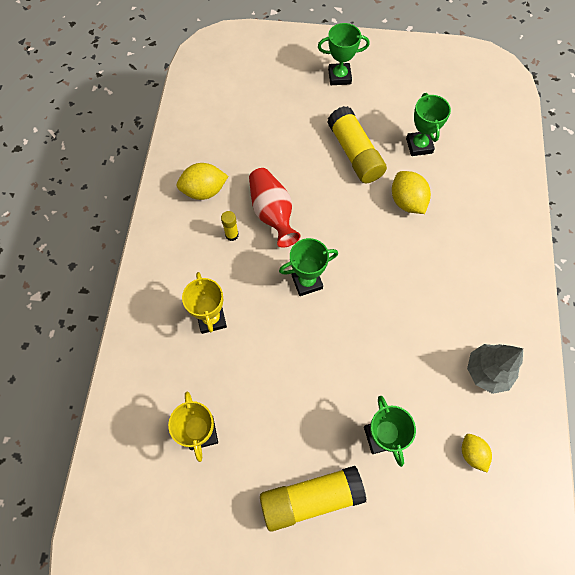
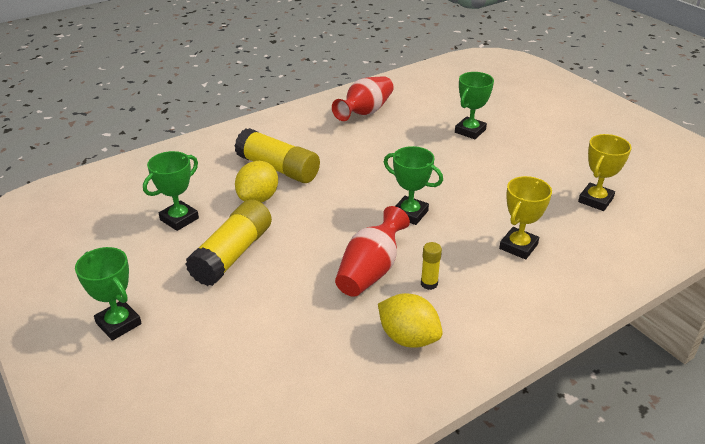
camera: 130 degrees left, 30 degrees down
yellow glue stick [260,466,367,532] -> yellow glue stick moved to [234,128,320,183]
yellow lemon [462,434,492,472] -> none
grey tree [467,344,523,394] -> red vase [332,76,394,121]

